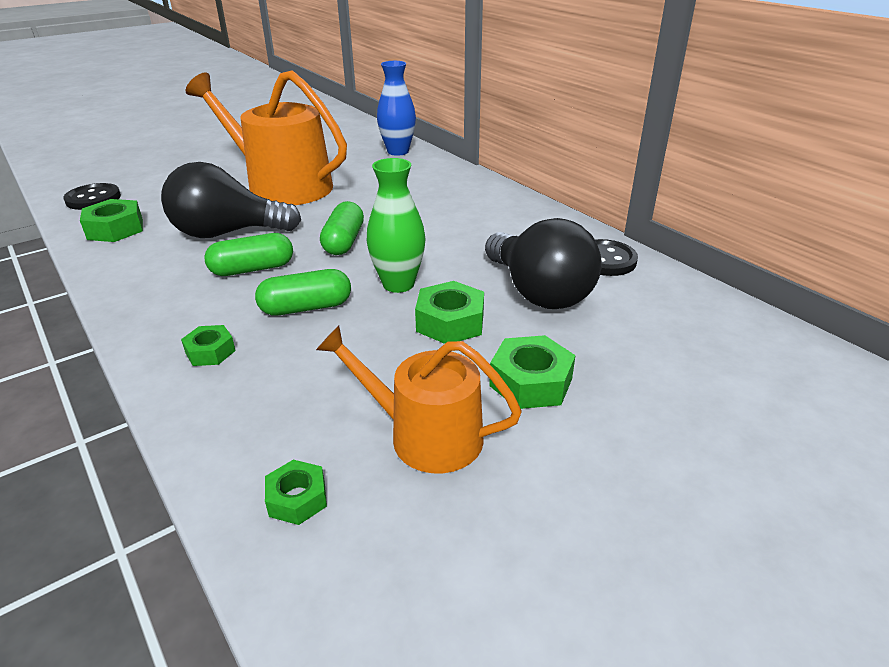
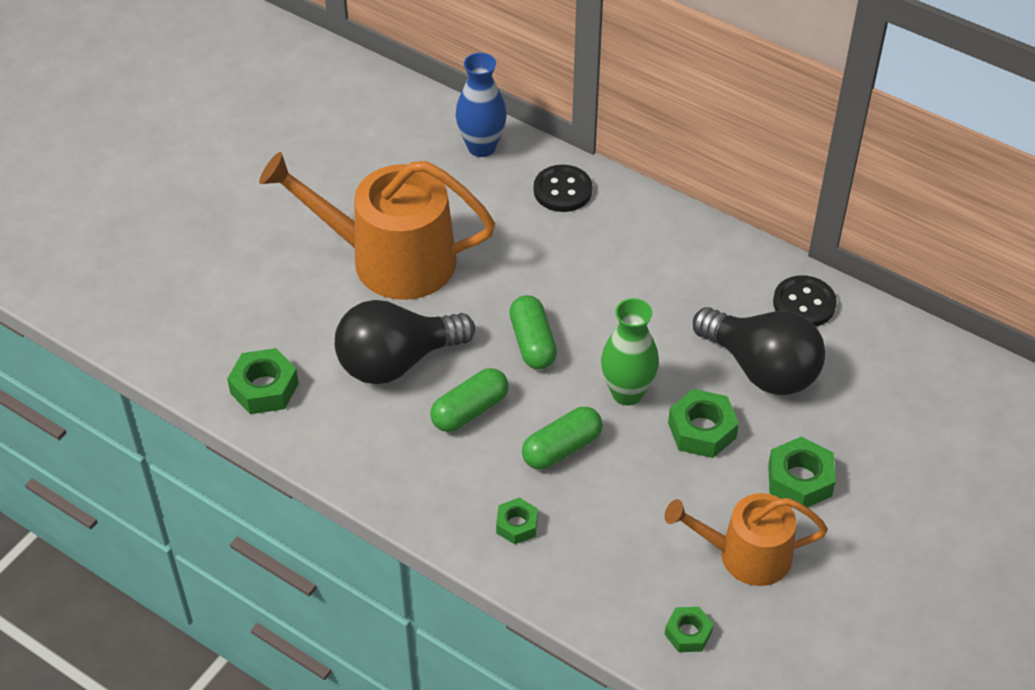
camera: 20 degrees left, 15 degrees up
black button [63,183,121,210] -> black button moved to [534,165,592,212]

